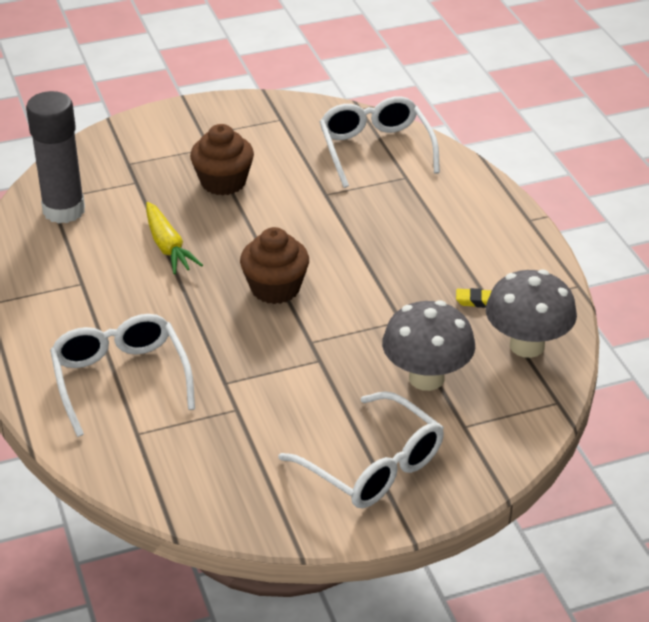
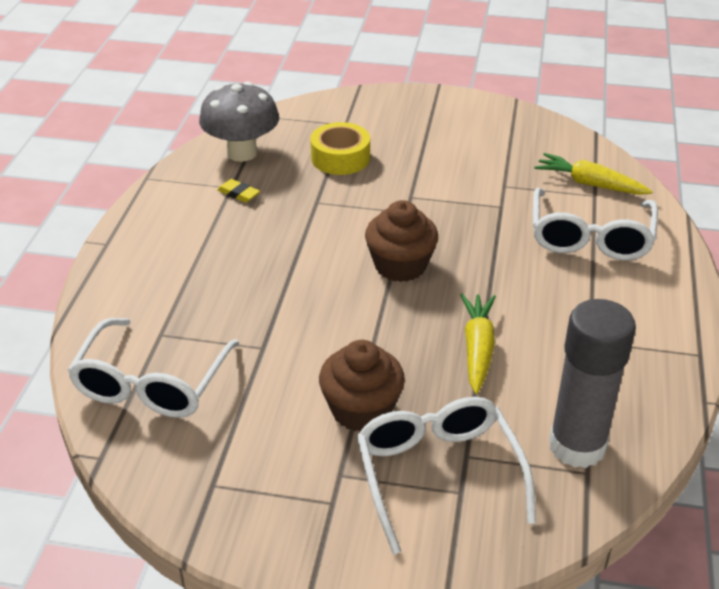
camera: 150 degrees left, 0 degrees up
white glasses [279,391,444,508] -> white glasses moved to [357,397,536,555]
grey mushroom [382,300,475,391] -> yellow tape [310,122,370,175]
none -> yellow carrot [534,153,653,195]

